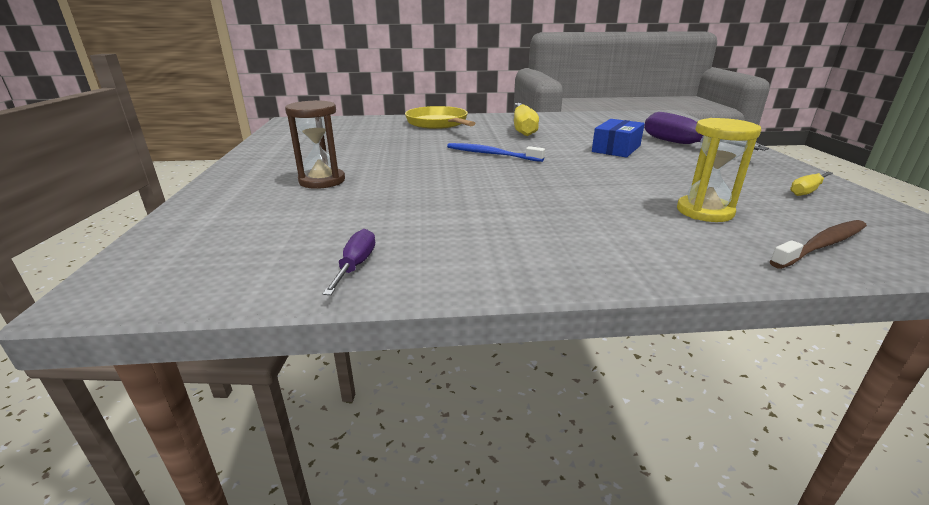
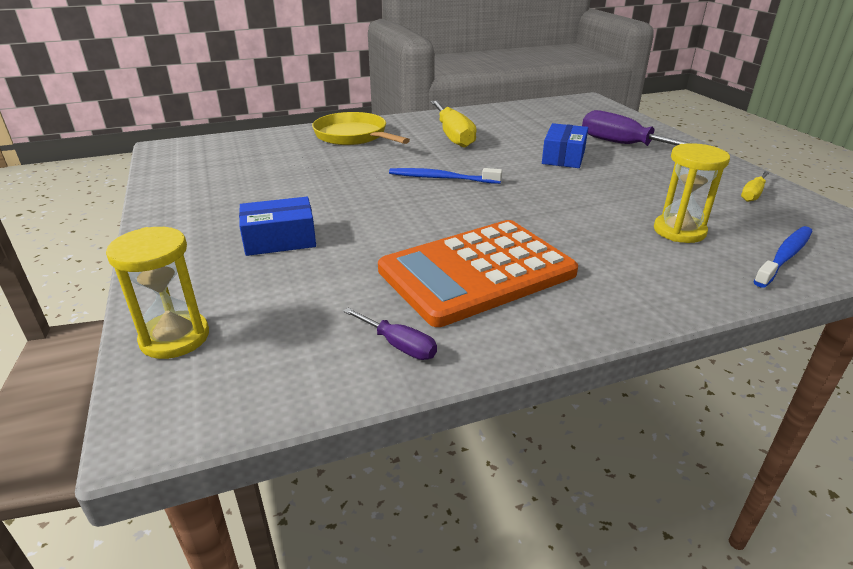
camera: 15 degrees left, 5 degrees up
brown hourglass [285,100,345,189] -> blue box [239,197,316,256]
purple screwdriver [323,229,375,295] -> purple screwdriver turned 135 degrees clockwise [343,308,437,360]
brown toothbrush [770,220,867,269] -> blue toothbrush [754,226,812,288]
none -> yellow hourglass [106,227,209,359]
none -> orange calculator [378,220,578,327]

